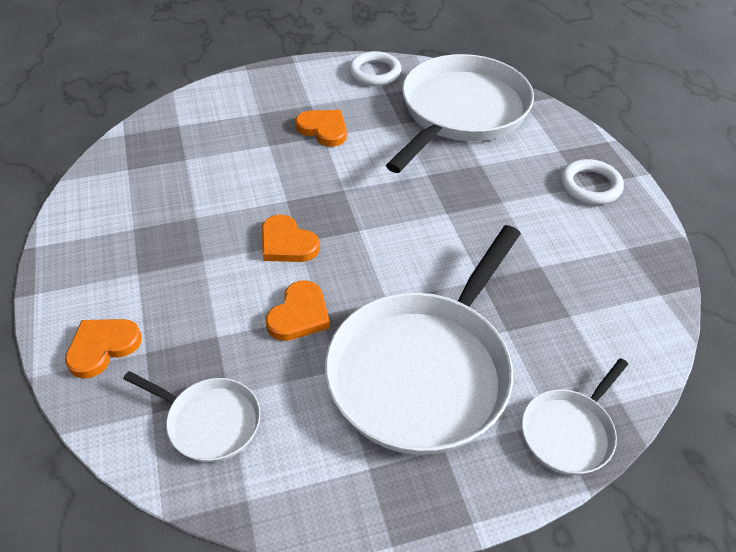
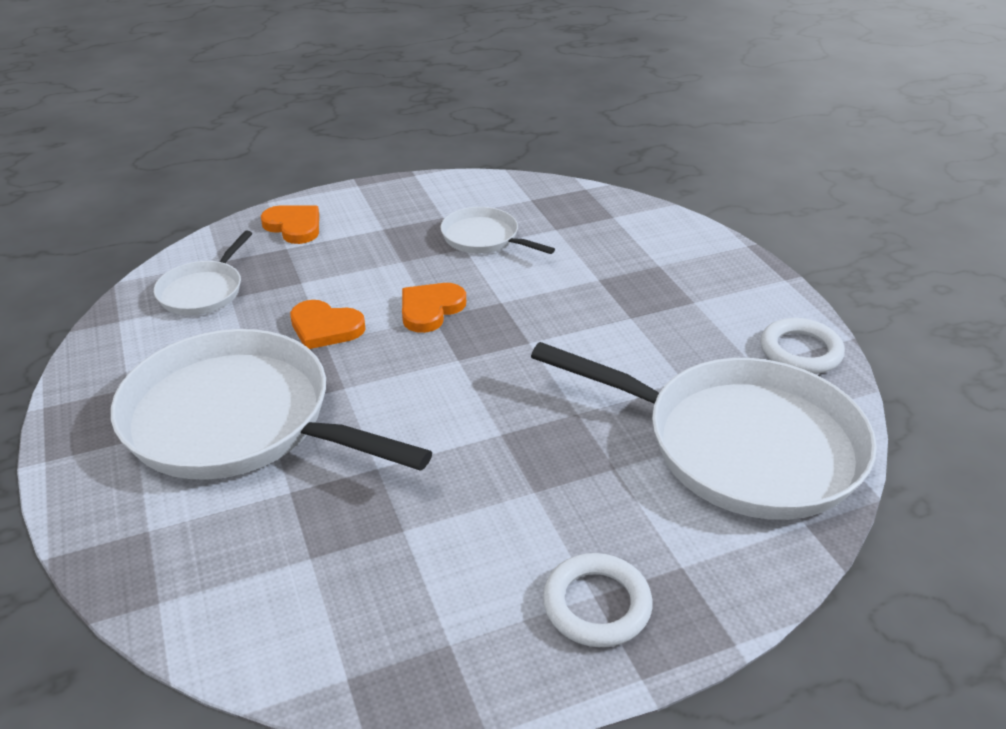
camera: 85 degrees right, 10 degrees down
orange heart [295,110,347,147] -> none
white pan [521,358,628,475] -> white pan moved to [440,207,555,254]

